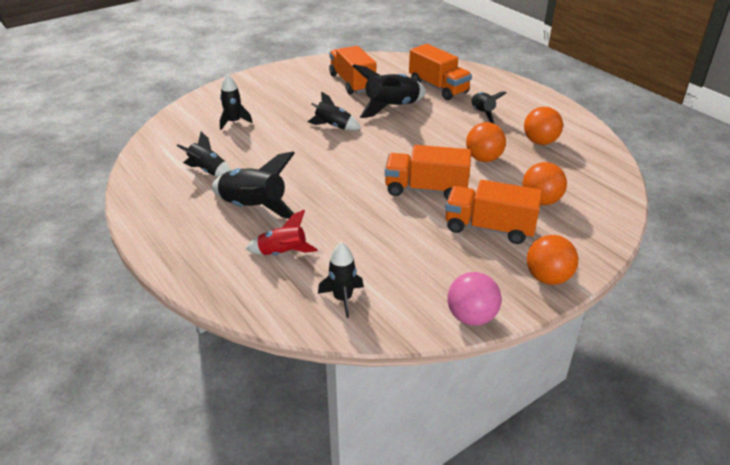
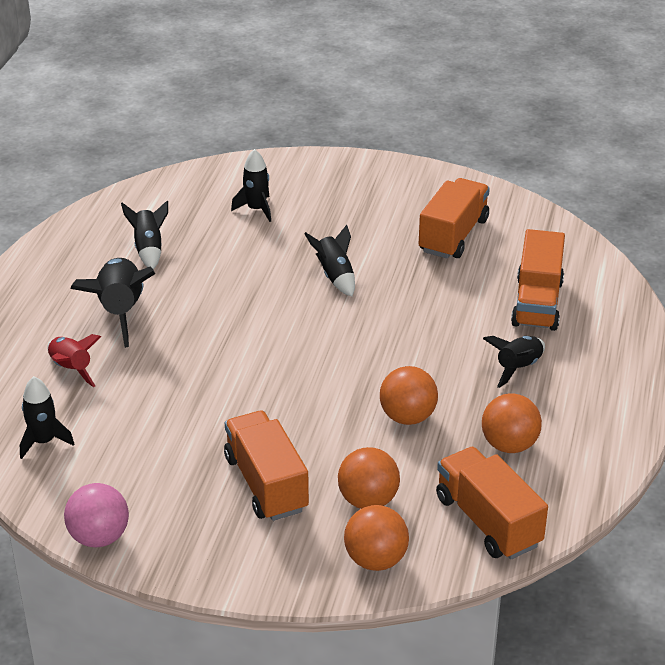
camera: 50 degrees right, 0 degrees up
black rocket [353,64,426,118] -> none
orange truck [385,145,471,200] -> orange truck moved to [436,447,548,559]
orange ball [527,235,578,285] -> orange ball moved to [344,505,409,571]

